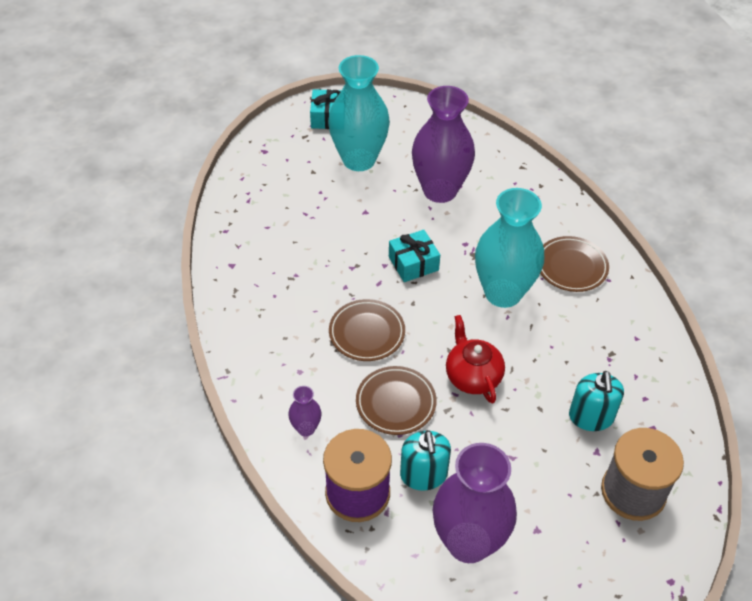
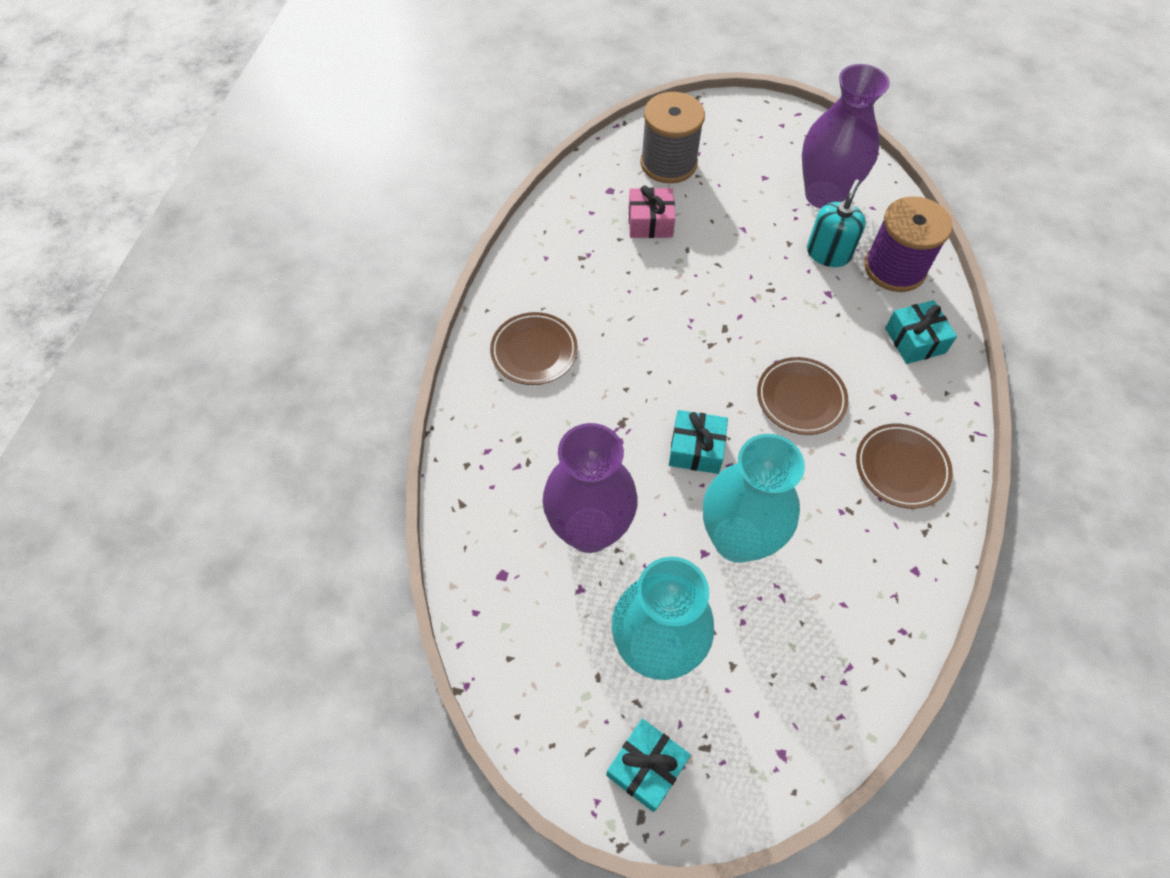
camera: 145 degrees left, 10 degrees up
purple vase [288,386,321,436] -> turquoise gift [885,300,957,364]
brown plate [356,366,437,435] -> brown plate moved to [856,423,953,509]
red teapot [446,315,505,403] -> none
turquoise vase [475,188,544,308] -> turquoise vase moved to [703,434,805,563]
turquoise soap dispenser [569,371,624,431] -> pink gift [629,186,675,238]

